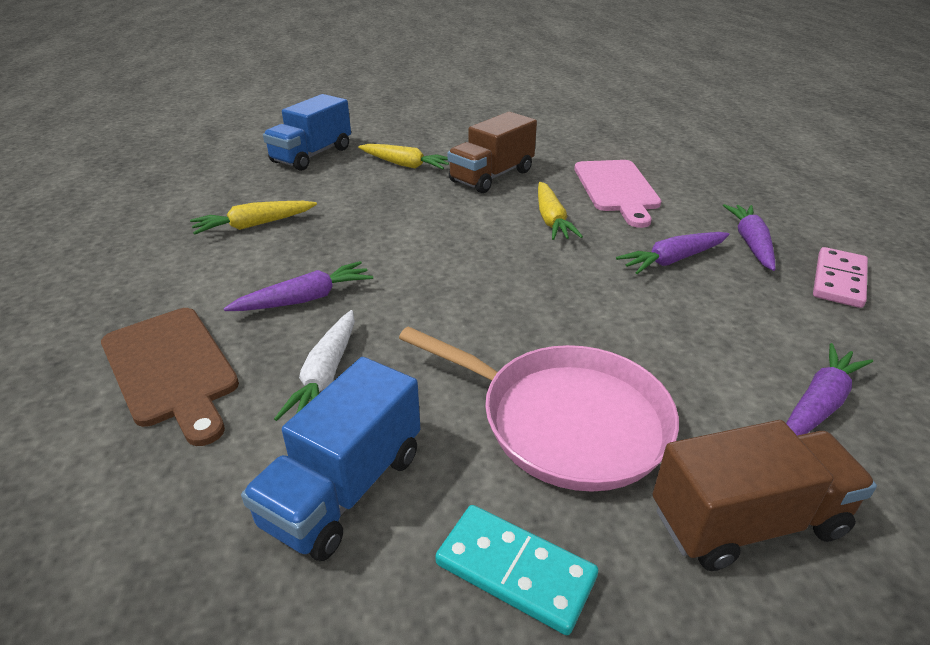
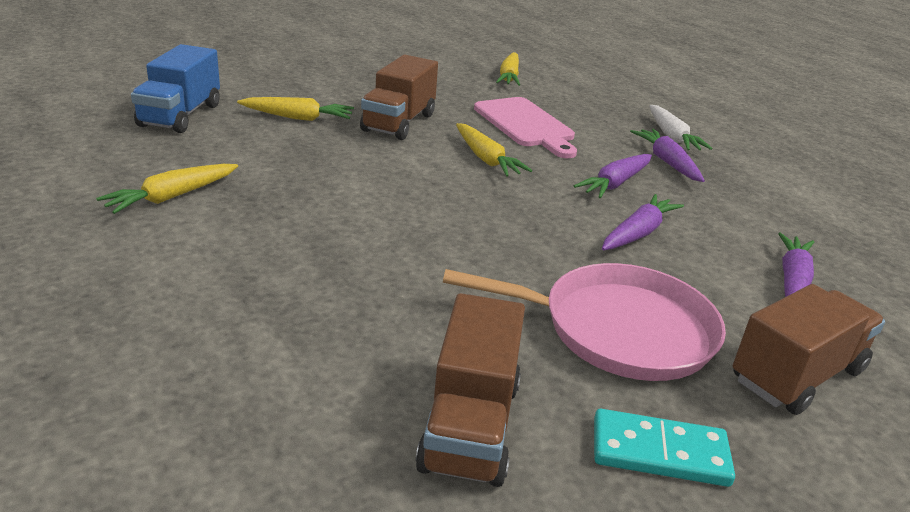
camera: 25 degrees left, 5 degrees down
brown cutting board [101,308,239,446] -> none
purple carrot [224,261,373,311] -> purple carrot moved to [602,194,684,251]
blue truck [241,357,421,561] -> brown truck [416,293,525,487]
white carrot [274,310,355,421] -> white carrot moved to [649,105,713,151]
pink domino [813,247,868,308] -> none
none -> yellow carrot [496,52,520,86]

